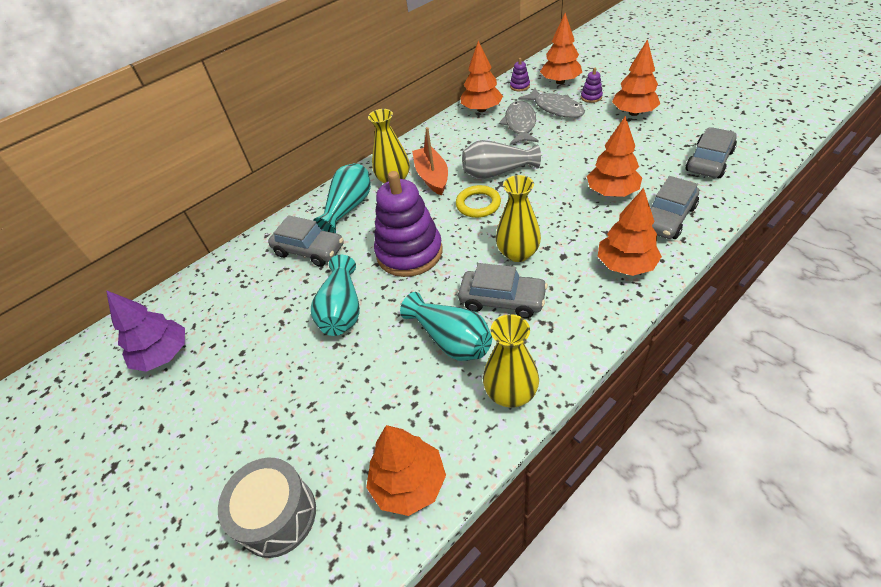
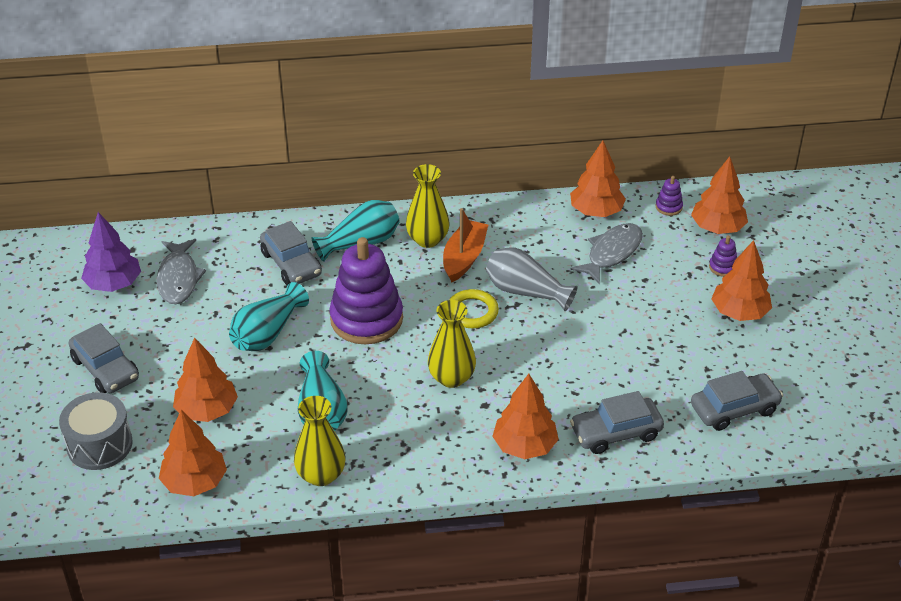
camera: 30 degrees right, 5 degrees down
grey car [458,263,548,318] -> grey car moved to [69,323,139,393]
grey fish [518,88,585,118] -> grey fish moved to [157,239,206,304]
orange tree [587,116,642,197] -> orange tree moved to [173,338,238,422]

